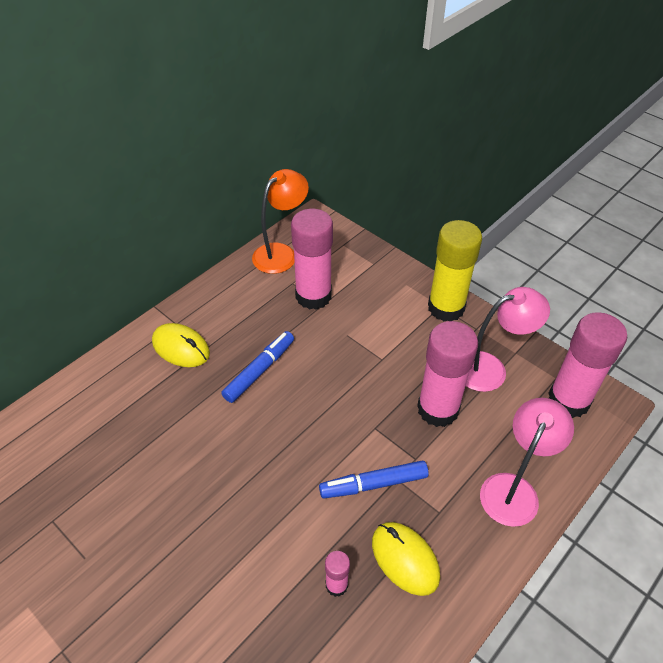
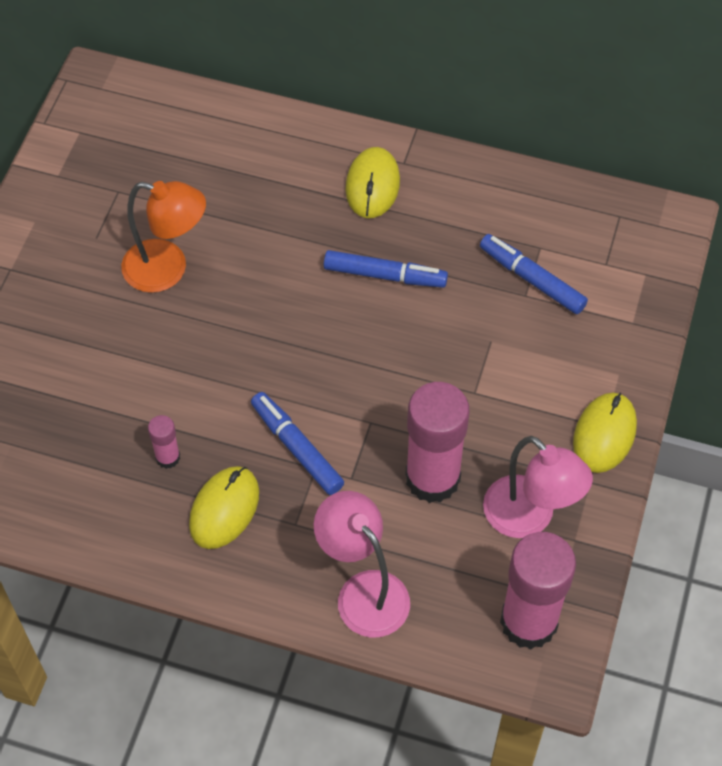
camera: 65 degrees right, 10 degrees up
orange lamp [252,169,309,274] -> orange lamp moved to [121,181,206,293]
pink glue stick [291,209,333,310] -> blue marker [480,234,588,314]
yellow glue stick [428,220,482,321] -> yellow mouse [573,393,637,473]
pink lamp [480,398,574,527] -> pink lamp turned 135 degrees counterclockwise [314,491,410,637]

